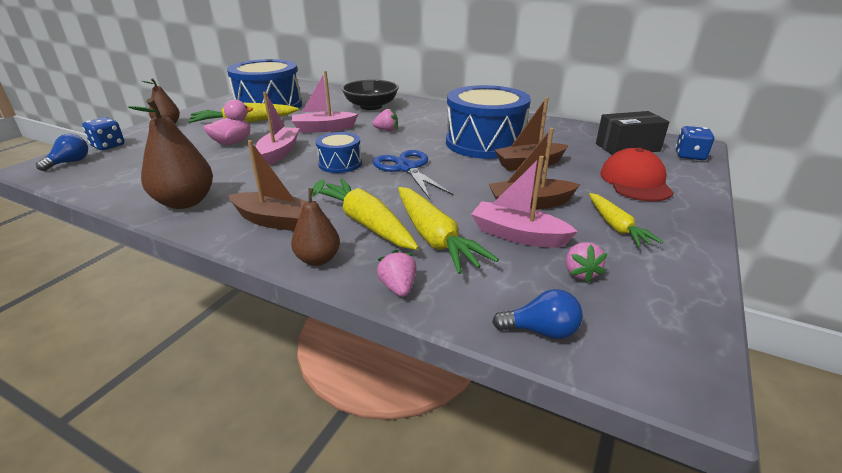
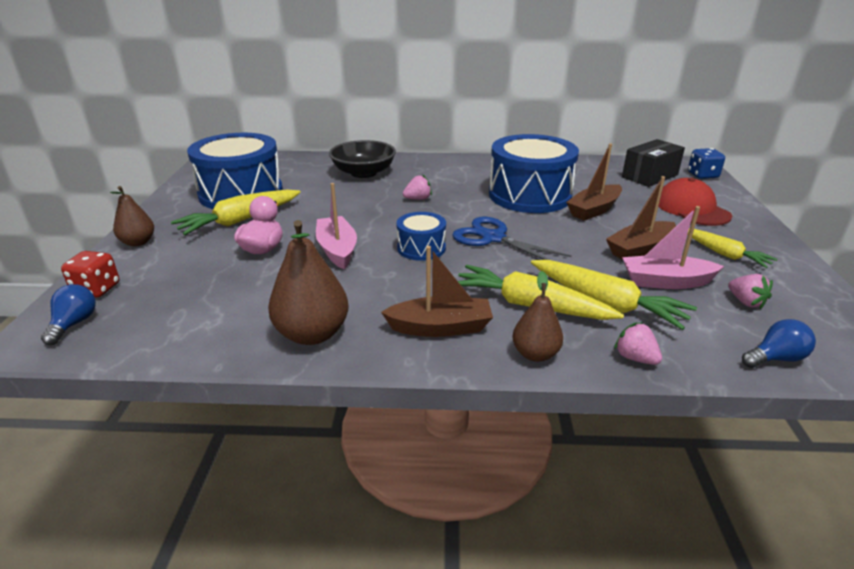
camera: 25 degrees left, 0 degrees up
blue dice [82,117,125,150] -> red dice [61,251,119,298]
pink boat [292,71,358,133] -> none

